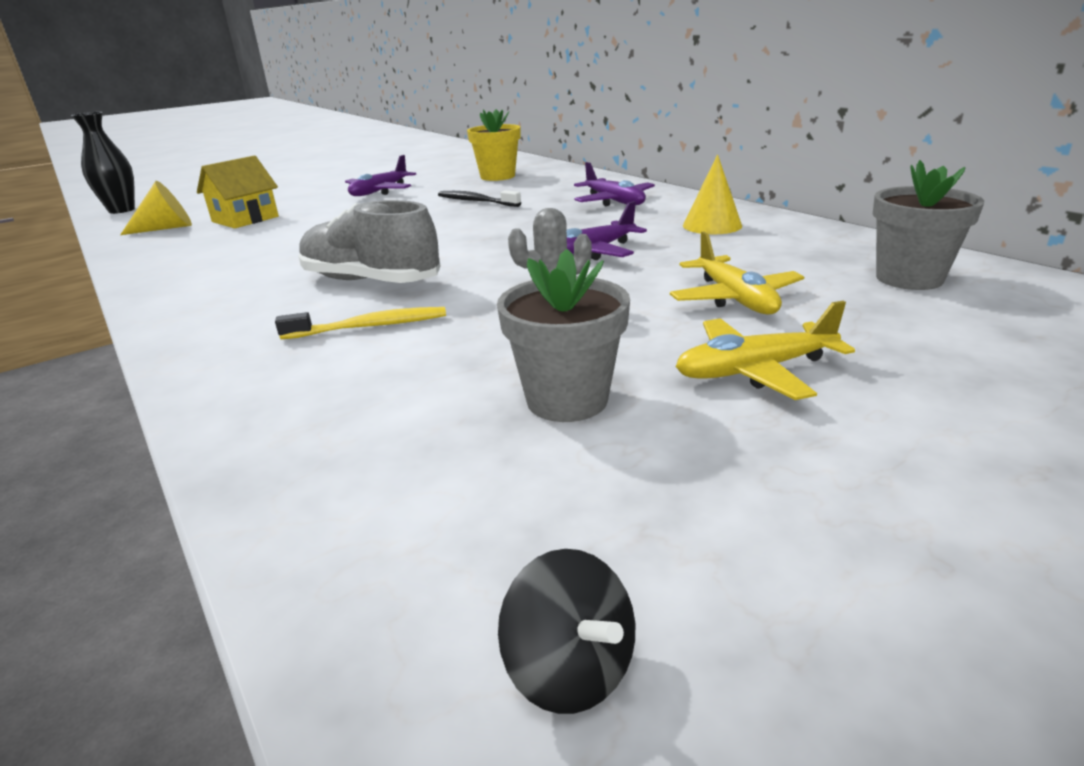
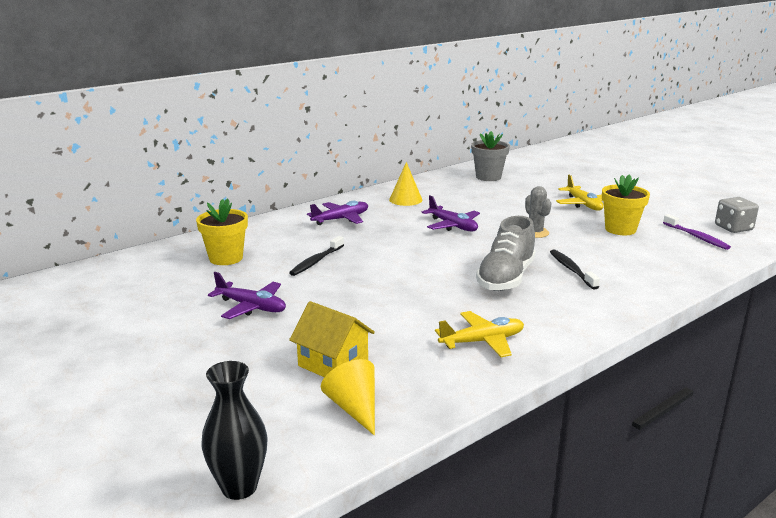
camera: 95 degrees left, 5 degrees down
yellow toothbrush [275,307,446,339] -> black toothbrush [550,249,600,289]
grey flower pot [497,249,630,422] -> yellow flower pot [602,174,650,235]
black spinning top [498,549,635,714] -> grey dice [715,197,759,233]
yellow plane [670,231,804,314] -> yellow plane moved to [435,311,524,357]
none -> purple toothbrush [663,214,731,250]

